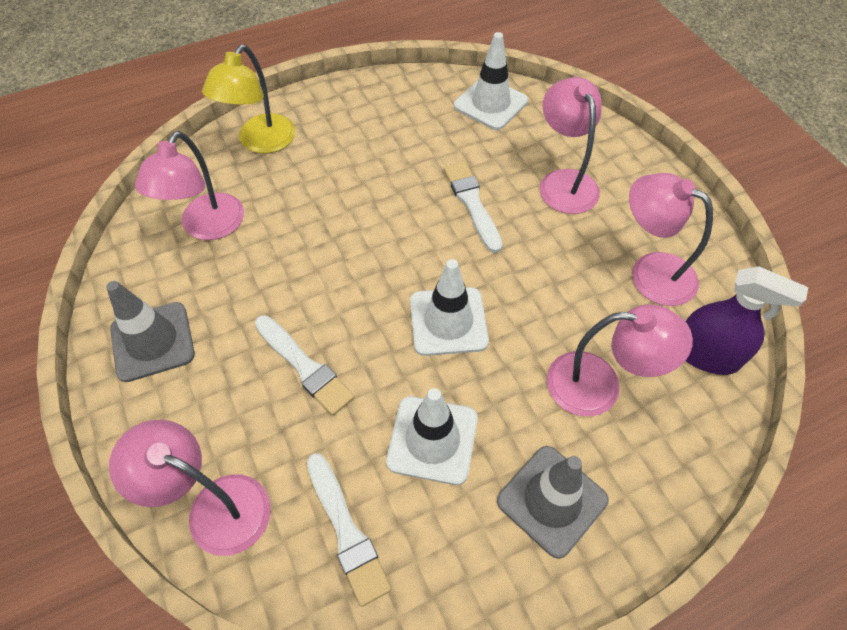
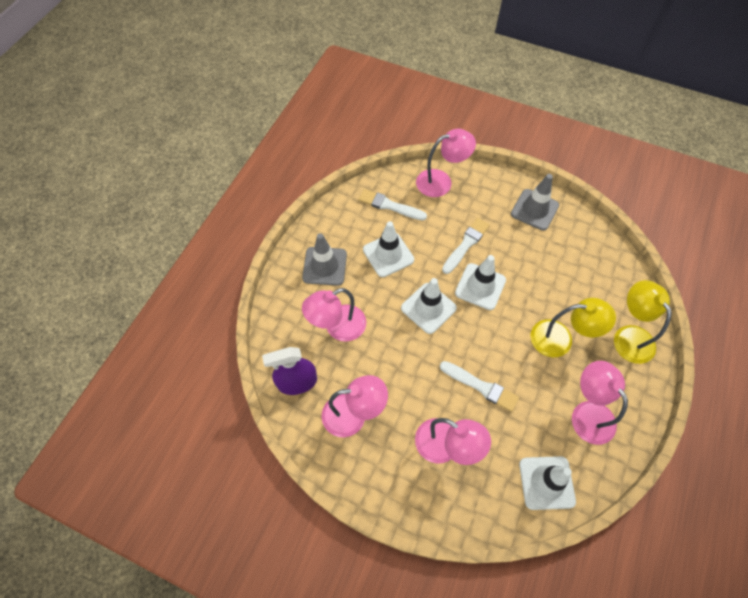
camera: 140 degrees right, 5 degrees up
pink lamp [135,131,244,240] -> pink lamp moved to [572,361,628,445]
white brush [255,315,355,416] -> white brush turned 120 degrees clockwise [442,218,490,274]
none -> white traffic cone [455,255,506,310]
none -> yellow lamp [530,298,616,357]

